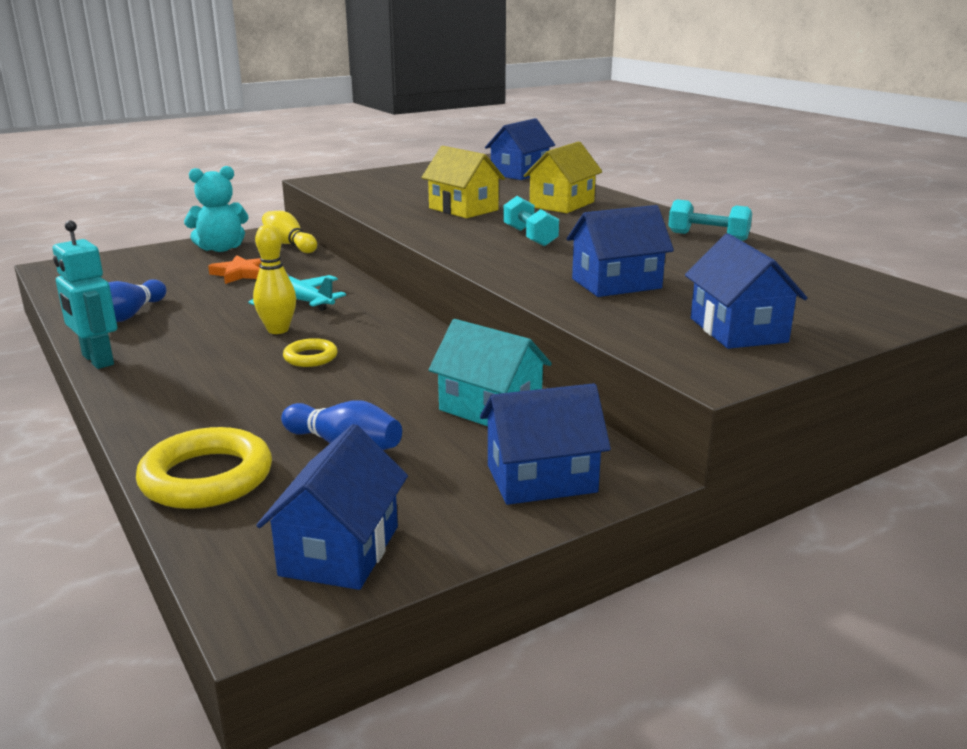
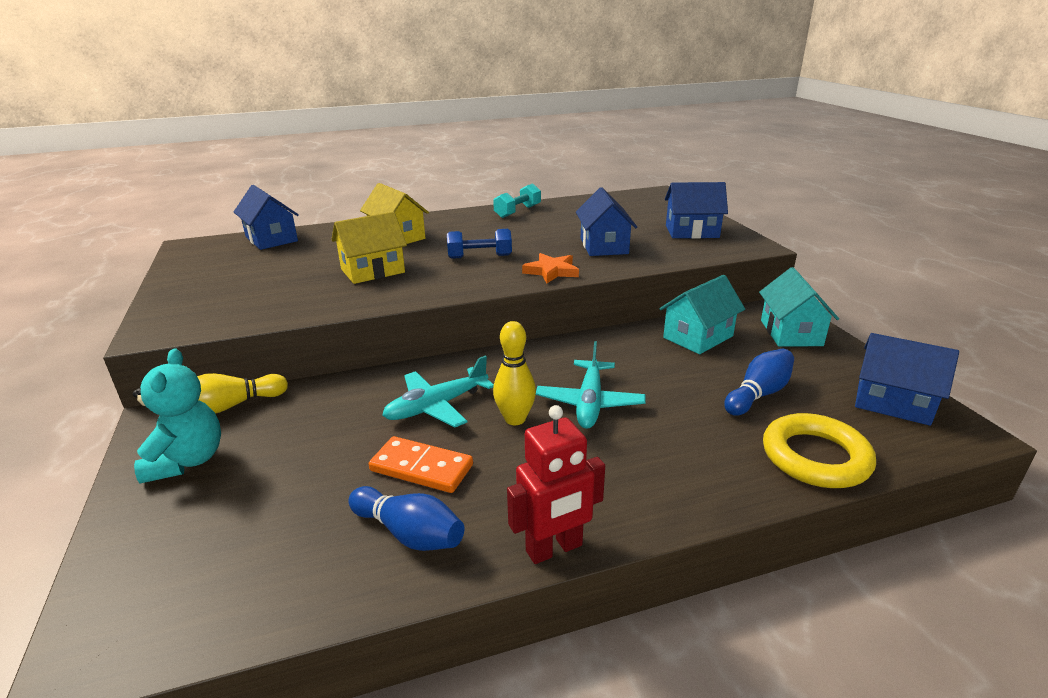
camera: 75 degrees left, 5 degrees up
turquoise robot [53,220,117,369] -> red robot [507,405,605,564]
orange star [208,255,262,284] -> orange star moved to [522,253,579,283]
yellow ring [283,338,338,367] -> turquoise plane [536,341,646,429]
blue house [480,383,611,505] -> turquoise house [759,267,839,346]
turquoise dumbbell [503,196,559,246] -> blue dumbbell [447,229,512,259]
none -> orange domino [369,436,473,493]

